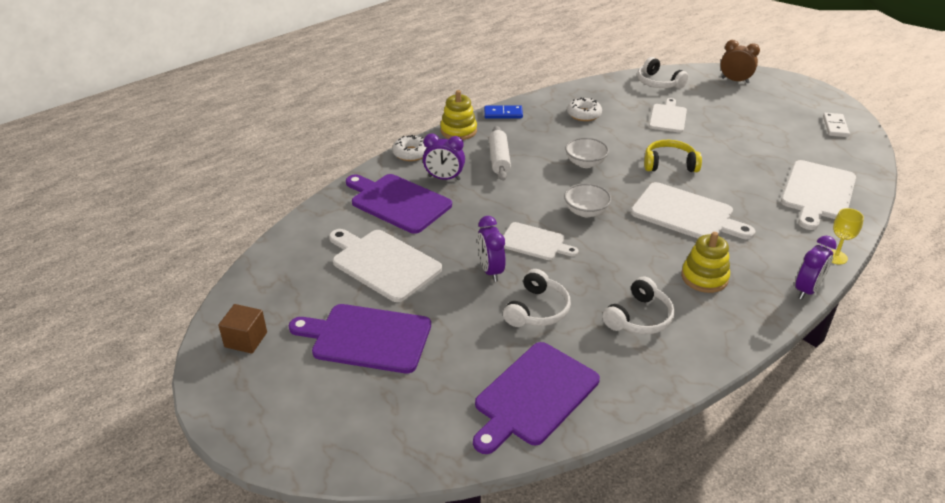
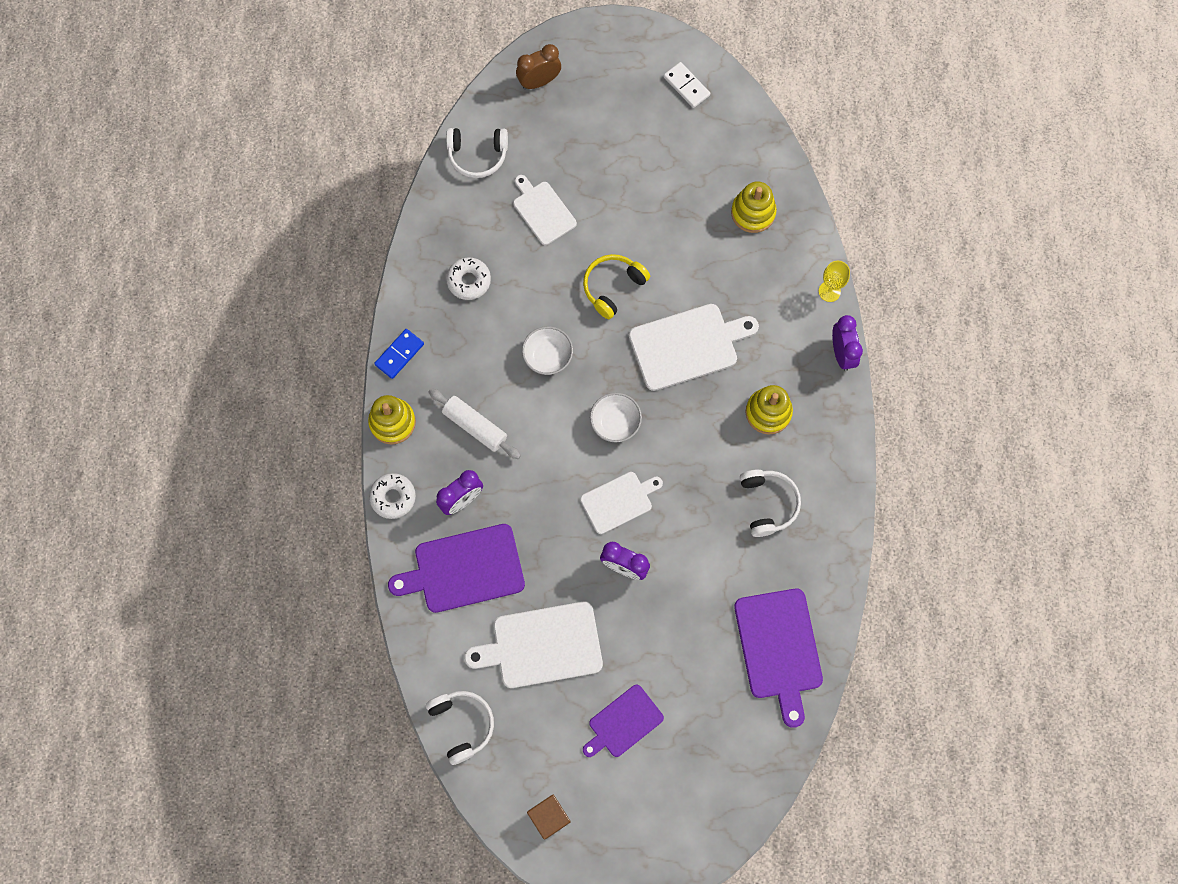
camera: 50 degrees left, 35 degrees up
purple cutting board [289,304,431,373] -> purple cutting board [583,685,664,757], size x0.63
white headphones [503,269,571,327] -> white headphones moved to [426,691,494,765]
white cutting board [781,160,856,230] -> yellow stacking toy [731,181,777,233]

